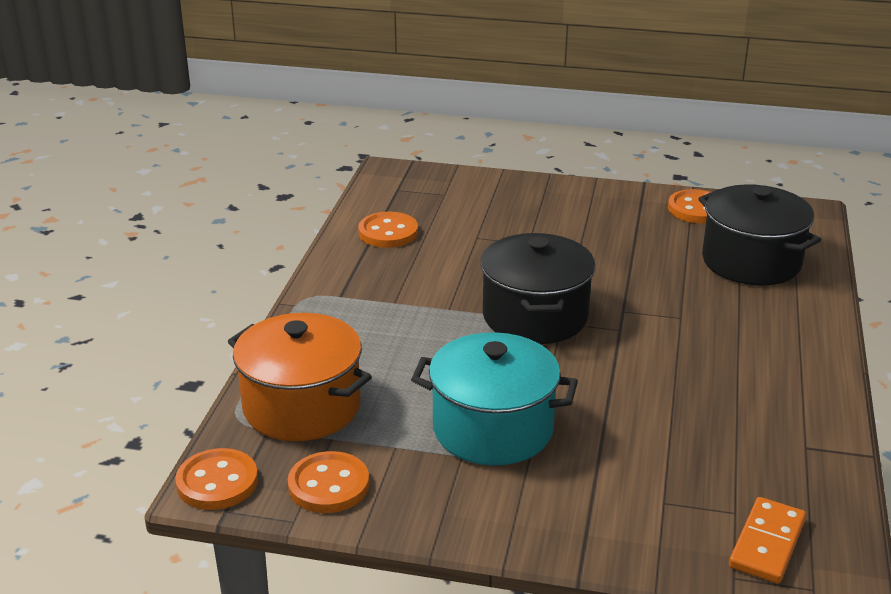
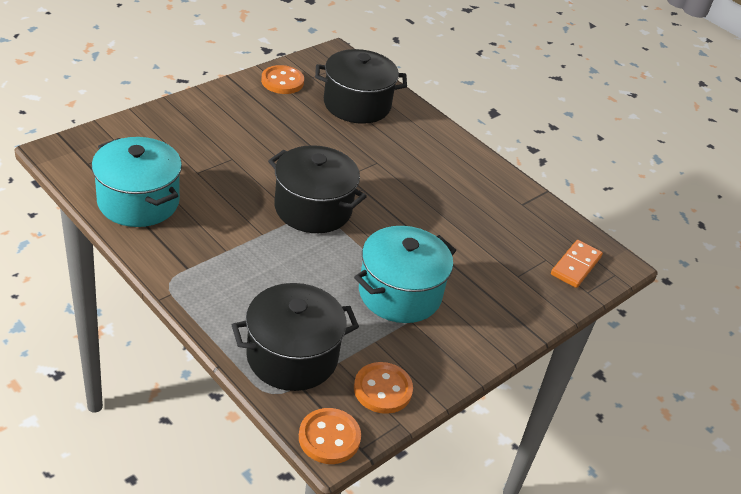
camera: 60 degrees left, 10 degrees up
orange pot [228,313,372,441] -> black pot [232,283,359,391]
orange button [358,212,418,248] -> turquoise pot [91,137,182,227]
orange domino [729,497,806,583] -> orange domino turned 60 degrees clockwise [551,240,603,288]

